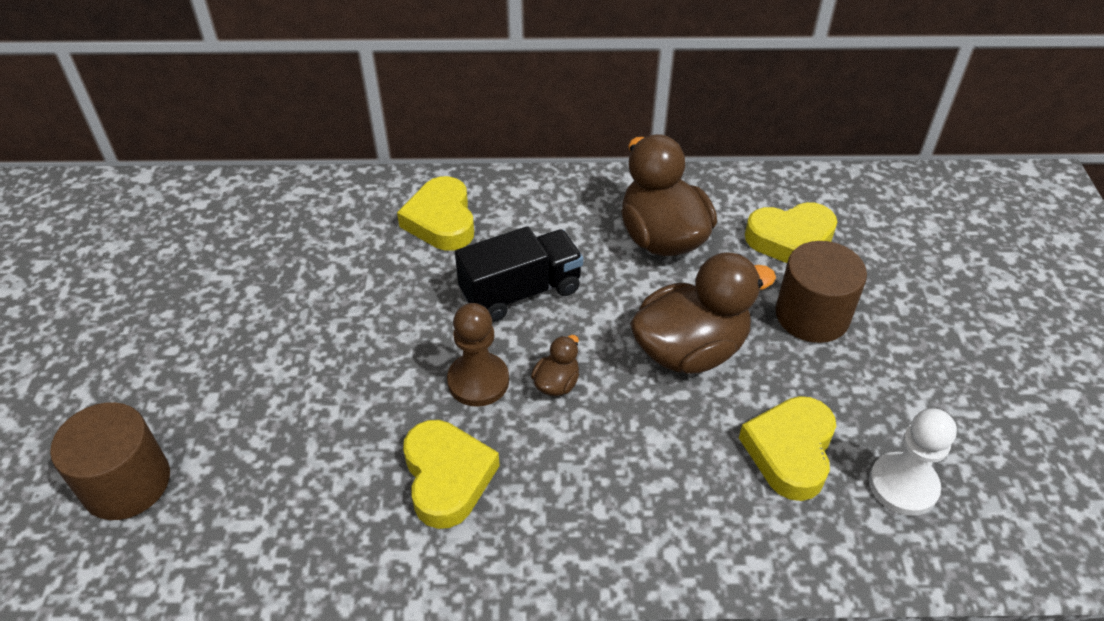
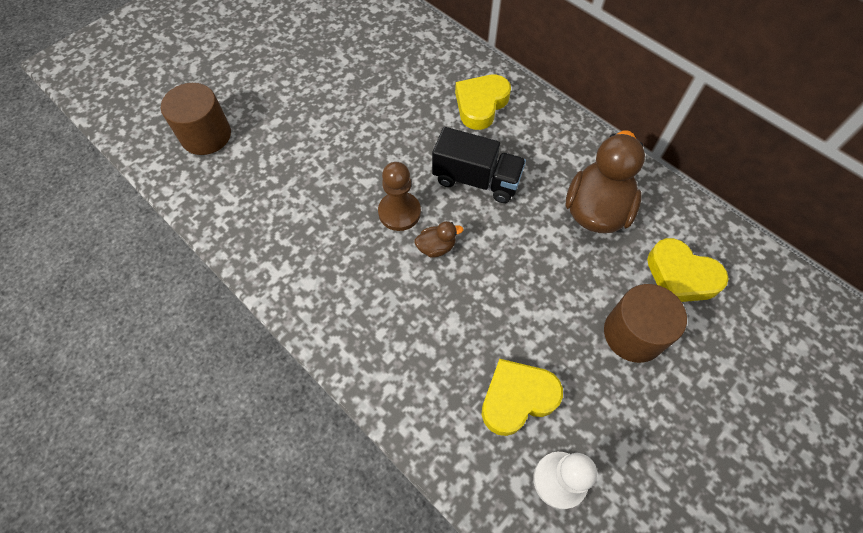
camera: 45 degrees right, 15 degrees up
yellow heart [403,420,500,529] -> none
brown duck [630,253,776,374] -> none

